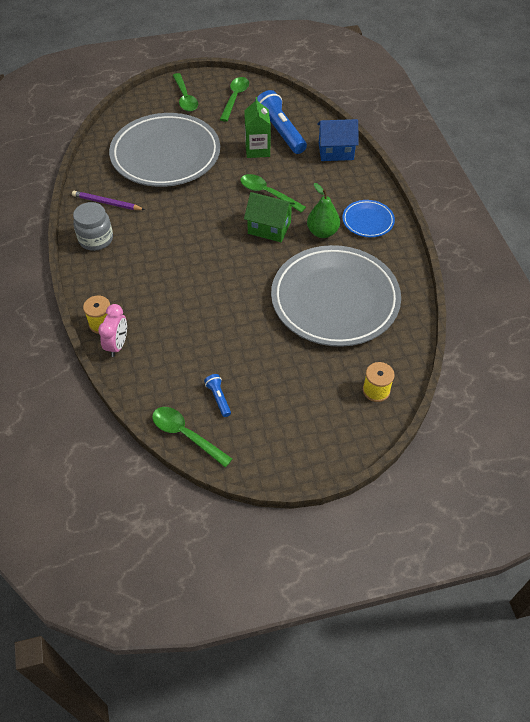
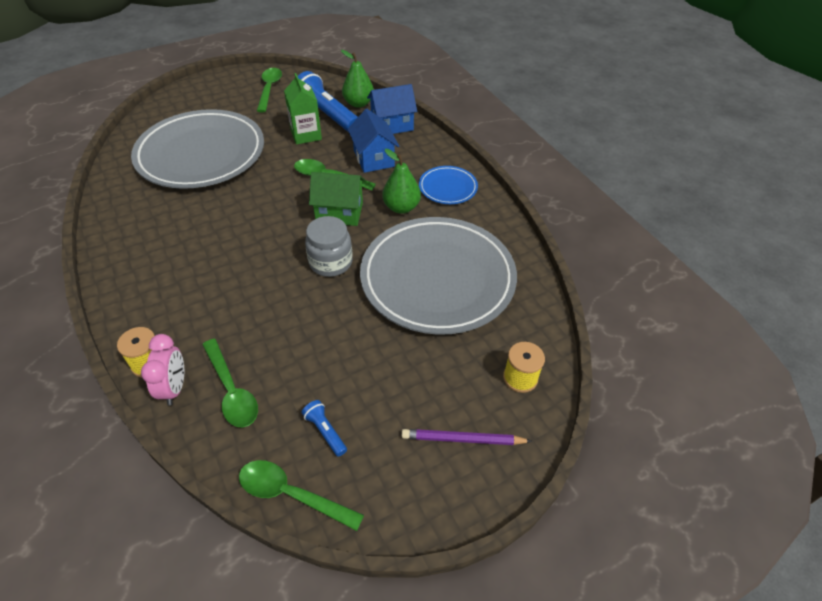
camera: 15 degrees left, 5 degrees down
purple pencil [72,191,145,210] -> purple pencil moved to [402,429,532,445]
grey jar [73,202,113,251] -> grey jar moved to [305,216,353,277]
green spoon [173,73,198,112] -> green spoon moved to [202,339,258,427]
none -> green pear [341,50,374,108]
none -> blue house [348,109,399,173]

